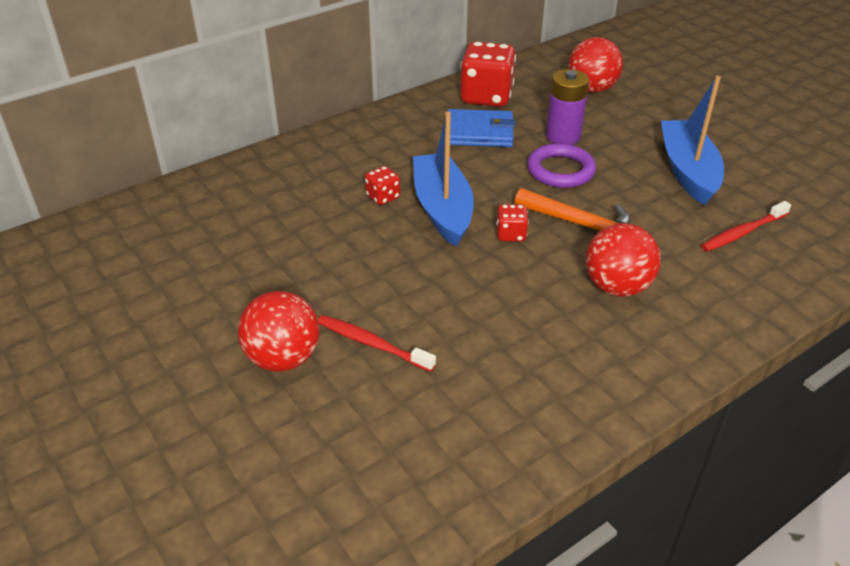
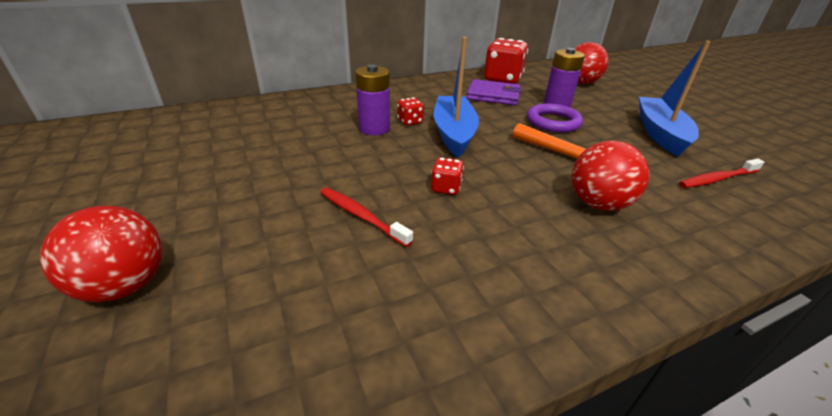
camera: 10 degrees right, 5 degrees down
red ball [238,291,320,372] -> red ball moved to [40,206,163,302]
blue wallet [448,109,515,147] -> purple wallet [466,79,522,105]
red dice [496,204,529,242] -> red dice moved to [431,157,464,195]
none -> purple battery [355,65,390,135]

